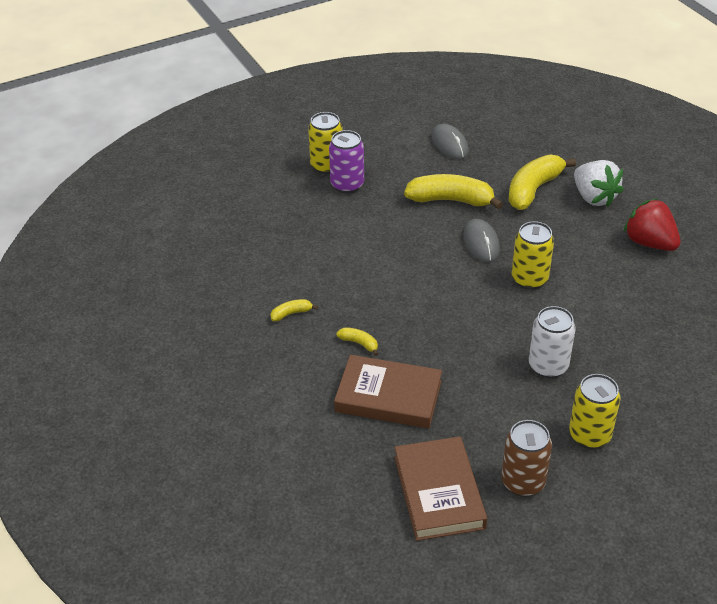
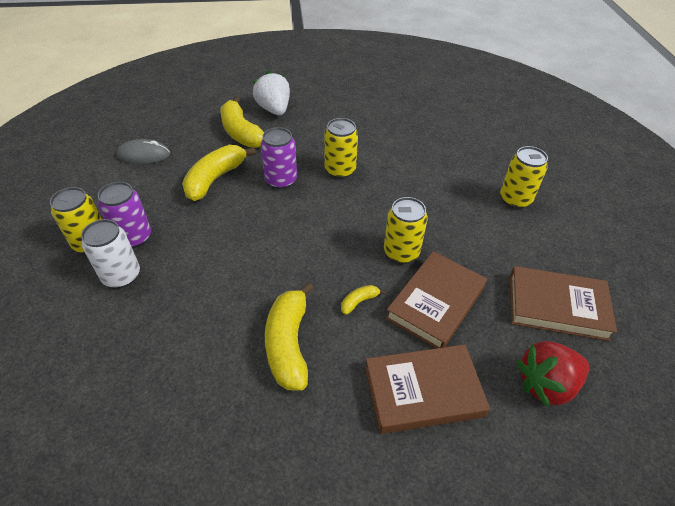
camera: 70 degrees left, 5 degrees up
yellow banana [270,299,318,321] -> yellow banana [265,282,314,391], size x2.22
grey mouse [463,219,500,262] -> purple can [261,127,297,189]
brown can [501,420,552,497] -> none
white can [529,306,575,378] -> white can moved to [81,219,140,288]
white strawberry [574,160,624,207] -> white strawberry turned 105 degrees counterclockwise [253,71,290,115]
red strawberry [624,199,681,251] -> red strawberry moved to [517,341,589,408]
none -> brown book [365,344,490,434]
none -> yellow can [384,197,428,264]

